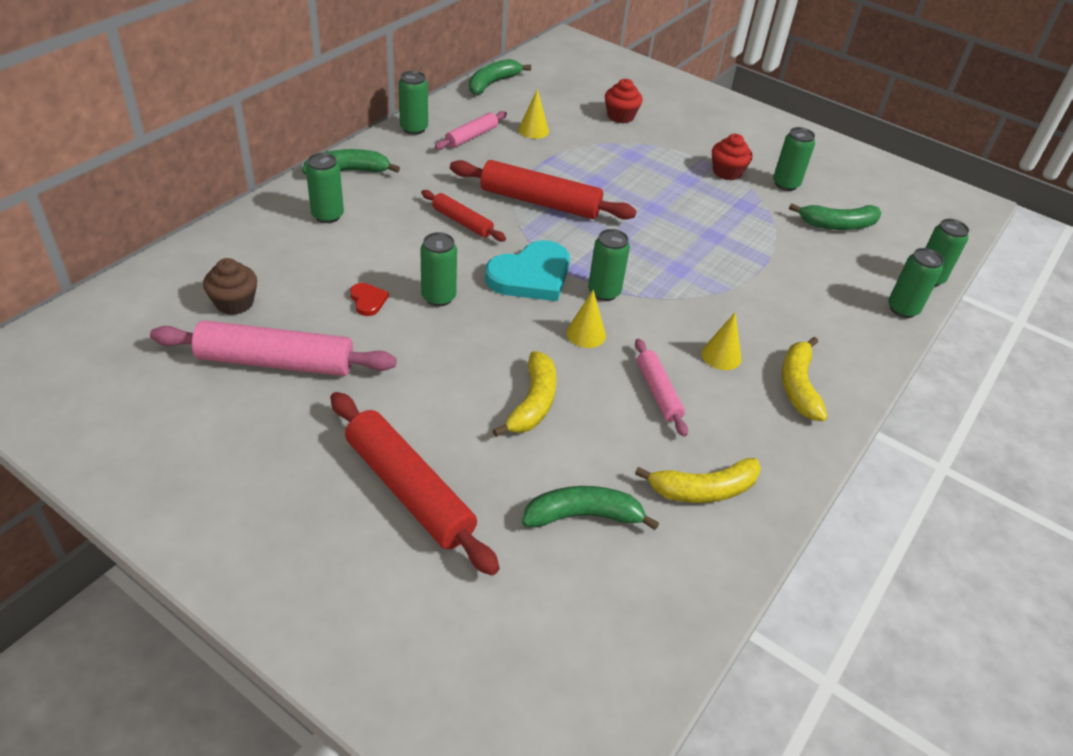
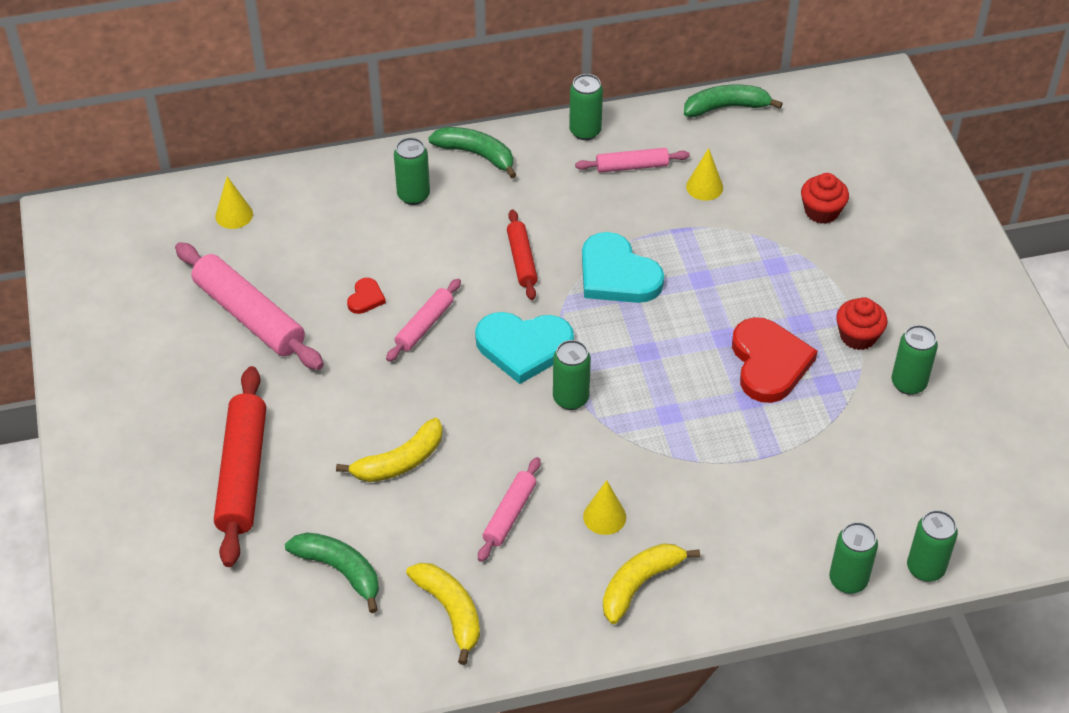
camera: 45 degrees right, 5 degrees up
brown cupcake [203,258,257,315] -> none
green can [420,232,457,306] -> pink rolling pin [386,278,461,362]
red rolling pin [450,160,636,220] -> turquoise heart [582,232,664,303]
yellow cone [566,290,606,348] -> yellow cone moved to [215,176,253,229]
yellow banana [635,458,761,503] -> yellow banana turned 150 degrees counterclockwise [406,563,480,665]
green banana [789,203,882,230] -> none
none -> red heart [732,317,818,403]

